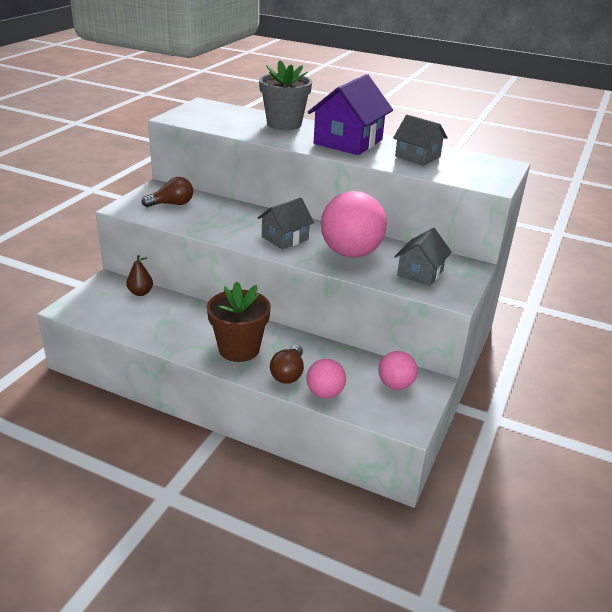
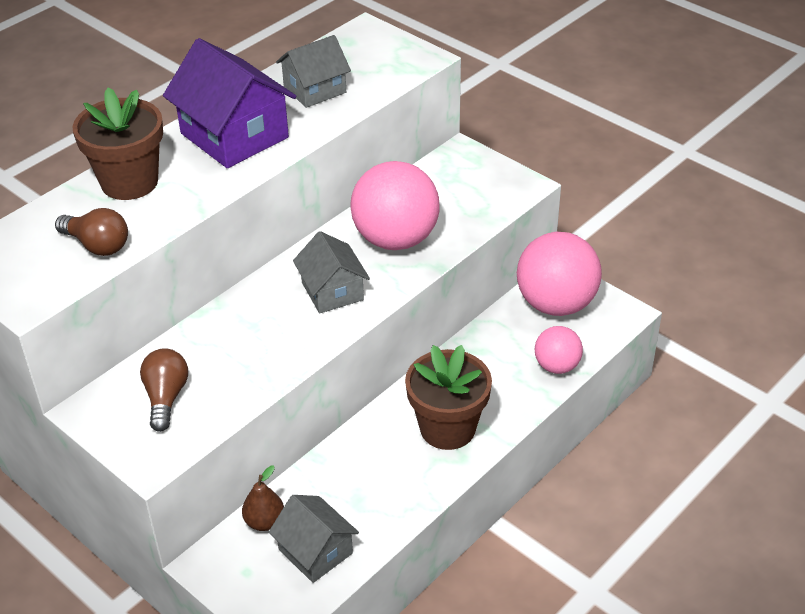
camera: 70 degrees left, 10 degrees up
grey flower pot [259,60,312,130] -> brown flower pot [73,87,163,200]
brown light bulb [270,345,304,384] -> brown light bulb moved to [55,208,128,256]
pink ball [379,351,418,390] -> pink ball [517,232,602,316], size x1.83
grey house [394,228,452,286] -> grey house moved to [269,495,359,583]

